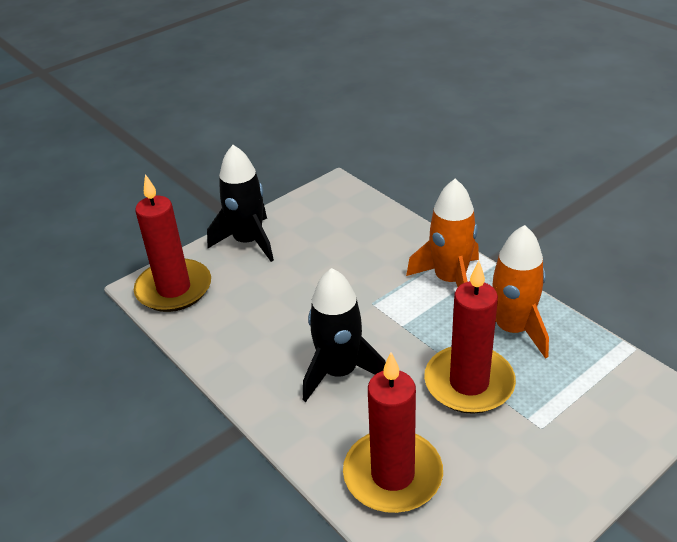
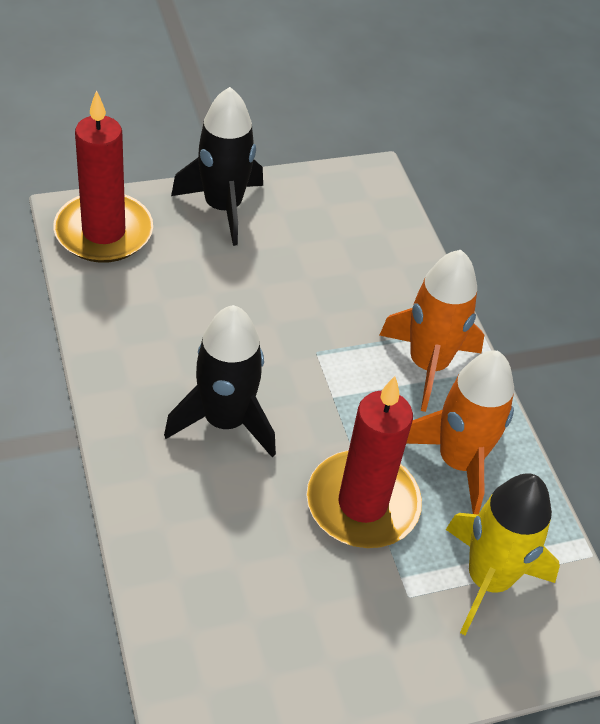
camera: 15 degrees right, 10 degrees up
red candle [343,352,443,513] -> none
none -> yellow rocket [446,473,560,635]

